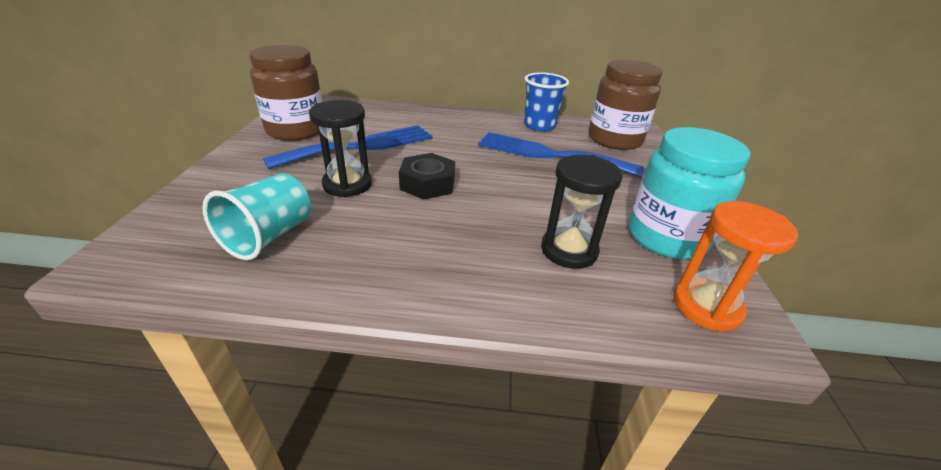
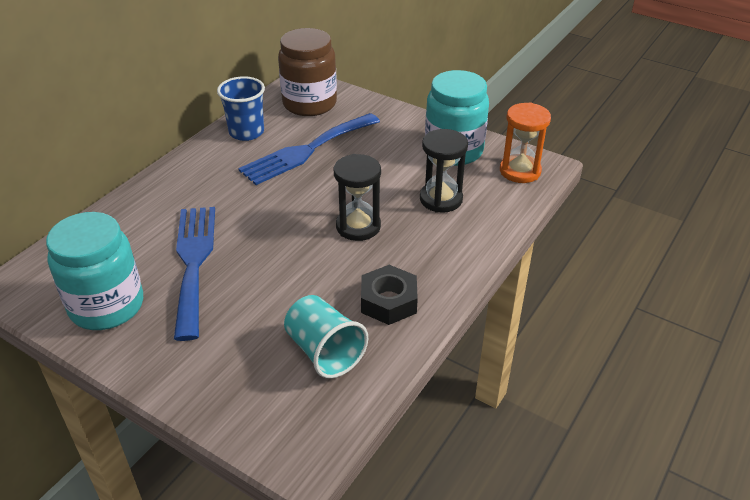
camera: 60 degrees left, 5 degrees up
brown jar [249,45,322,141] -> turquoise jar [46,212,143,330]
black hourglass [309,100,372,197] -> black hourglass moved to [334,154,381,241]
black nut [399,153,455,200] -> black nut moved to [361,265,418,325]

